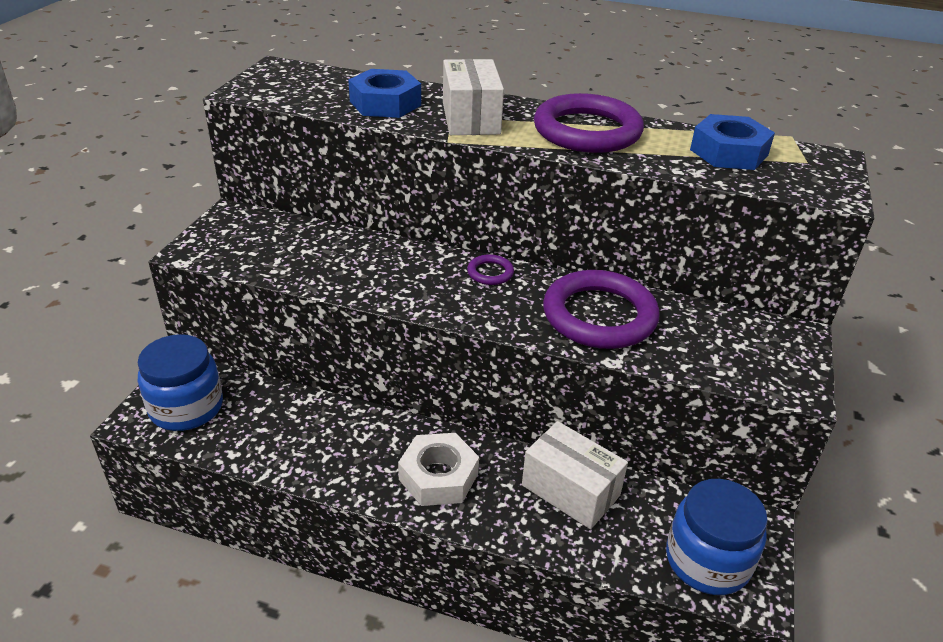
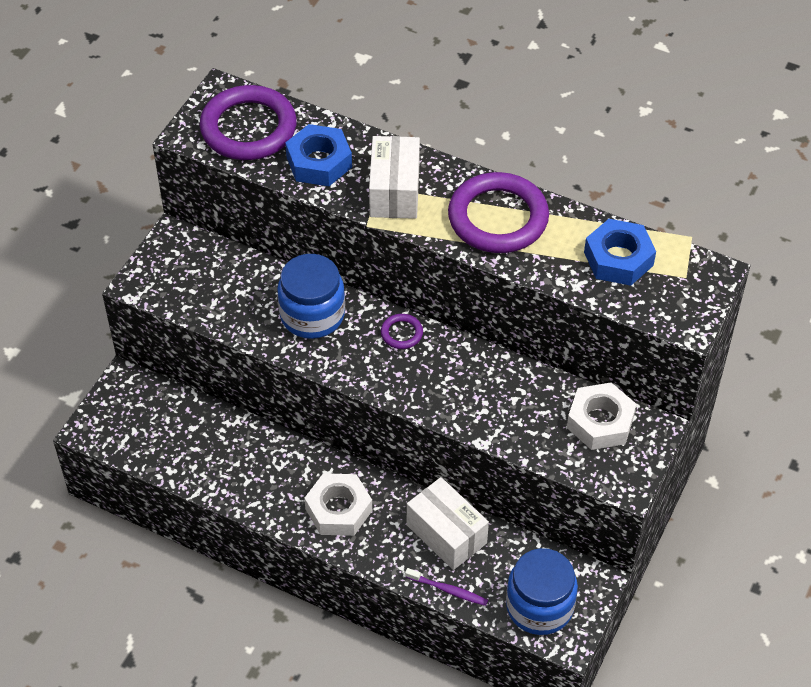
camera: 10 degrees right, 15 degrees up
blue jar [138,334,223,431] -> blue jar moved to [277,254,345,339]
purple ring [543,270,660,349] -> purple ring moved to [200,85,297,160]
none -> purple toothbrush [405,568,488,606]
none -> white nut [567,382,636,450]

